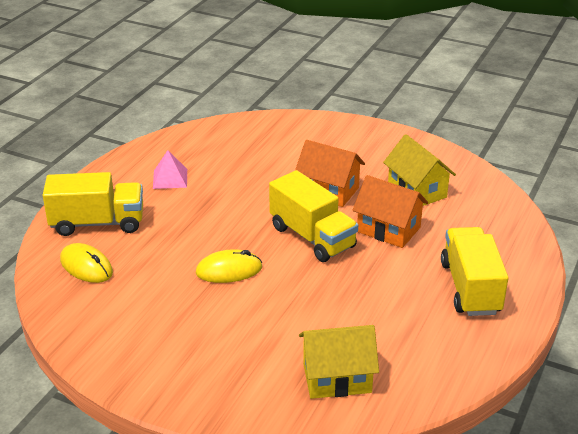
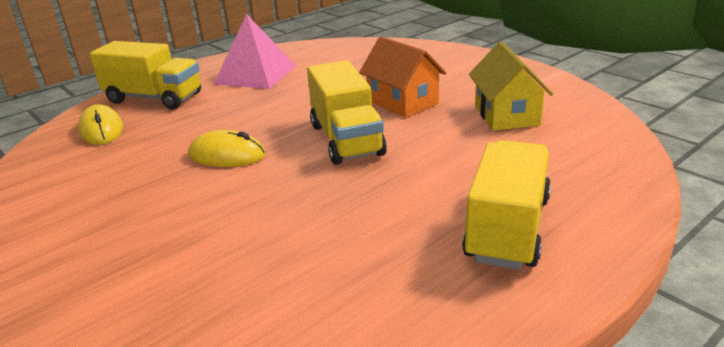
camera: 25 degrees right, 5 degrees down
pink pyramid [153,150,187,189] -> pink pyramid [214,14,296,89], size x1.75
yellow house [299,325,379,399] -> none
orange house [352,175,428,248] -> none

